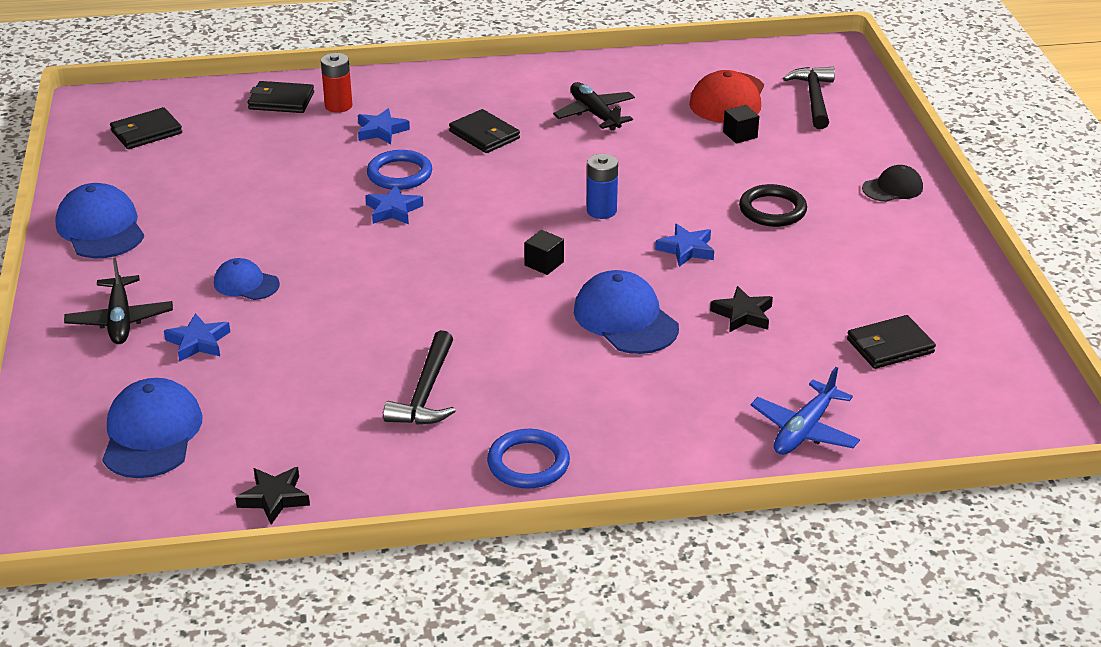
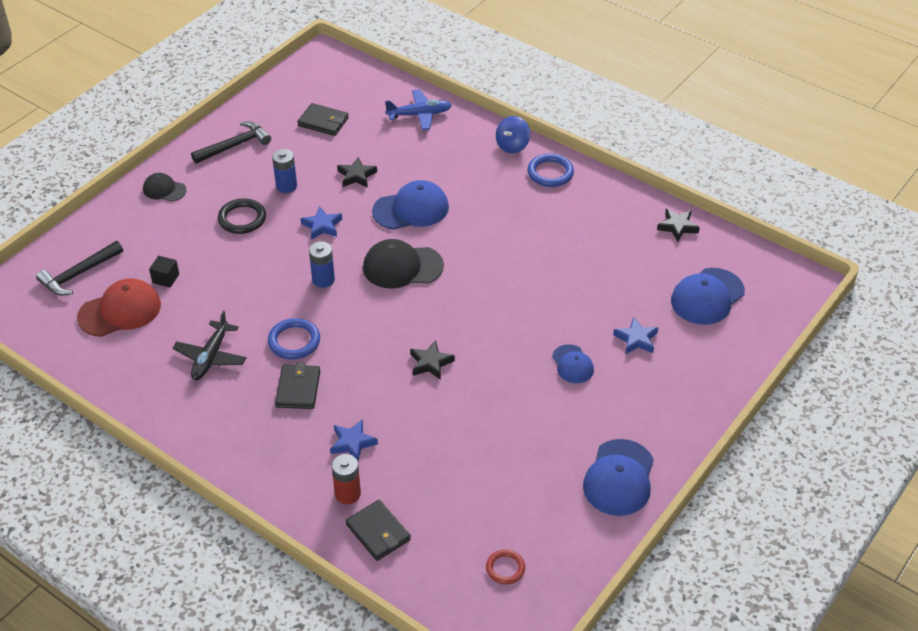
camera: 135 degrees left, 10 degrees up
black plane [64,258,173,344] -> none
black wallet [110,107,182,149] -> red ring [486,549,525,584]
blue star [365,185,423,224] -> black star [410,340,455,380]
blue ring [367,150,432,190] -> blue ring moved to [268,318,320,359]
black hammer [383,330,456,425] -> black hammer moved to [191,121,271,164]
black cube [524,230,564,275] -> black cap [363,239,444,288]
blue cap [574,270,679,354] -> blue cap turned 120 degrees counterclockwise [372,180,449,230]
none -> blue battery [272,149,297,193]
none -> blue spinning top [496,116,530,153]

